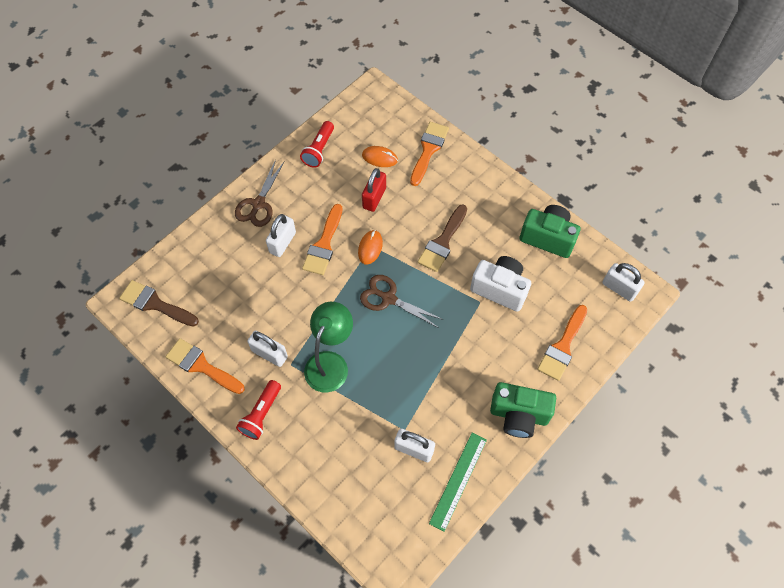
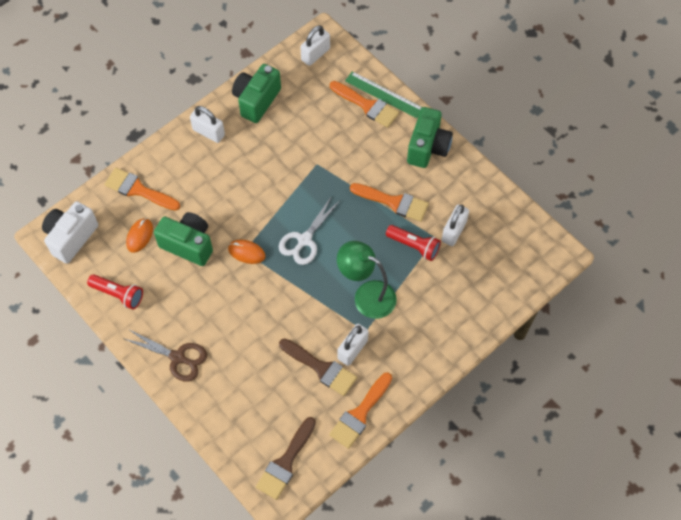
camera: 85 degrees left, 0 degrees up
red flashlight [236,380,281,440] -> red flashlight moved to [386,225,441,261]
white padlock [266,214,296,257] -> white padlock moved to [190,106,225,143]
orange brush [302,204,343,275] -> orange brush moved to [350,183,429,222]
brown scissors [360,275,444,328] -> white scissors [279,196,339,265]
red padlock [362,168,386,212] -> green camera [154,212,213,266]
brown brush [418,205,467,272] -> brown brush moved to [279,338,357,396]
green ruler [429,433,487,532] -> green ruler moved to [345,71,422,118]
white camera [470,256,531,312] -> white camera moved to [42,201,98,264]

